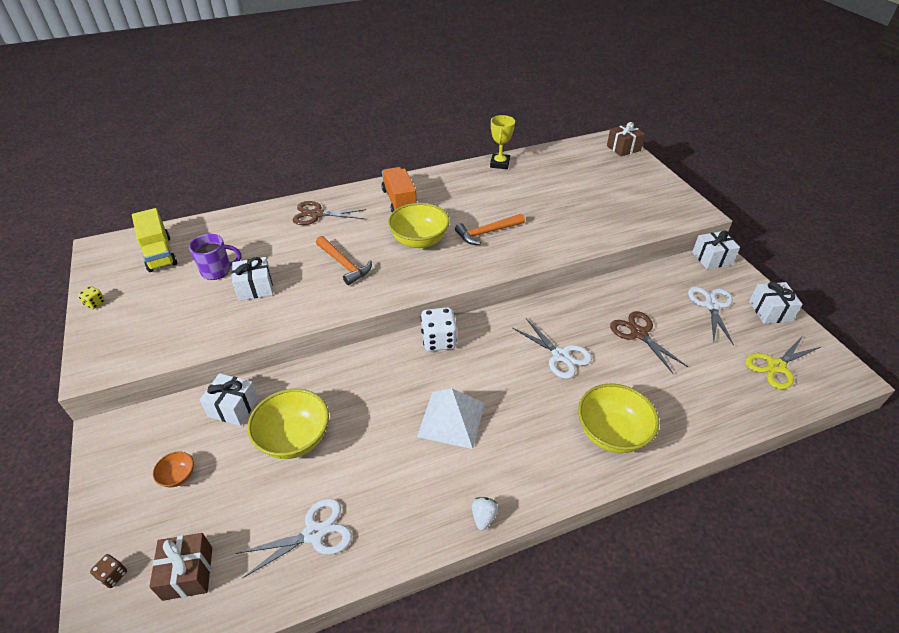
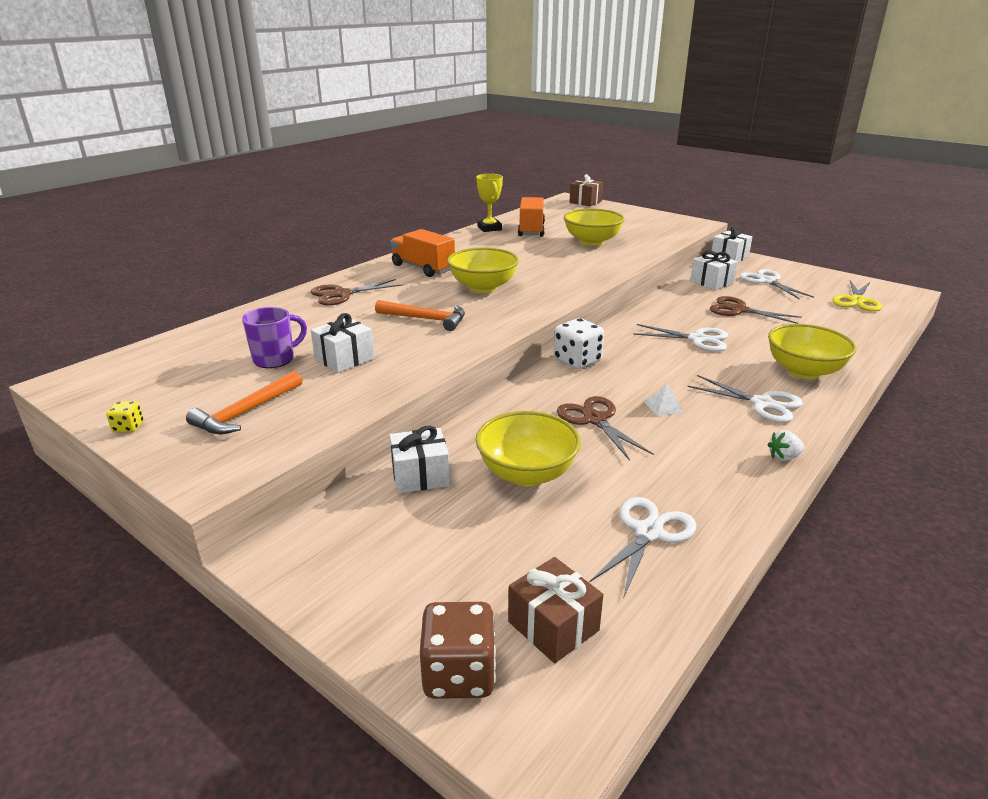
camera: 30 degrees left, 15 degrees down
brown dice [90,554,127,588] -> brown dice [420,602,496,699], size x2.03
yellow truck [132,208,177,272] -> none
orange bowl [153,451,194,487] -> none
white pyramid [417,388,485,449] -> white pyramid [644,384,684,416], size x0.44
orange hammer [455,214,525,245] -> orange hammer moved to [186,371,302,434]
white strawberry [472,497,499,531] -> white strawberry turned 90 degrees counterclockwise [767,430,805,461]
white gift [749,282,803,324] -> white gift moved to [690,251,738,290]
none -> orange truck [518,197,545,237]
none -> brown scissors [557,396,654,461]
none -> yellow bowl [564,208,625,246]
none -> white scissors [687,375,803,423]

